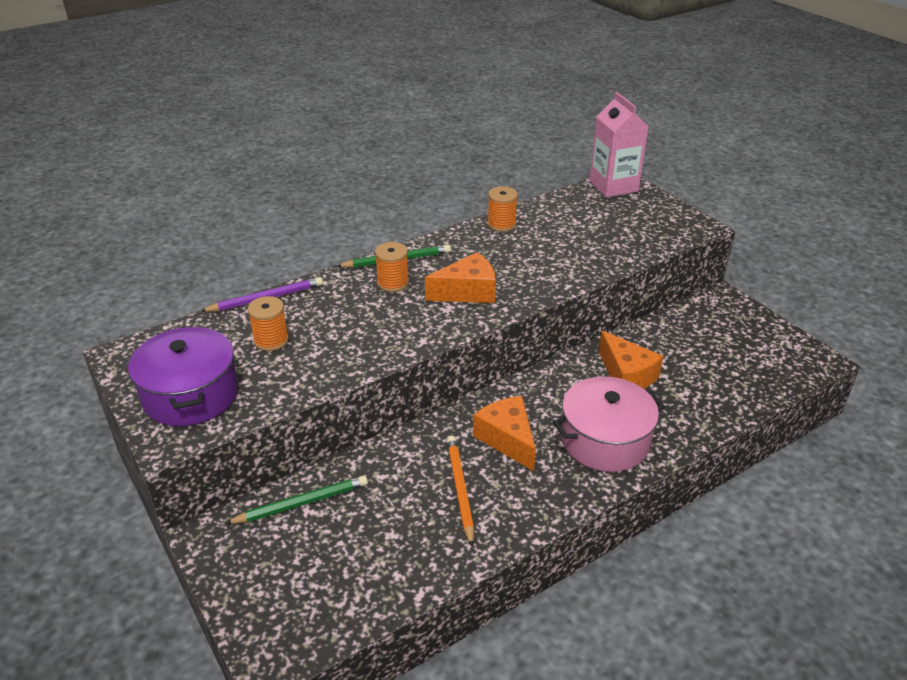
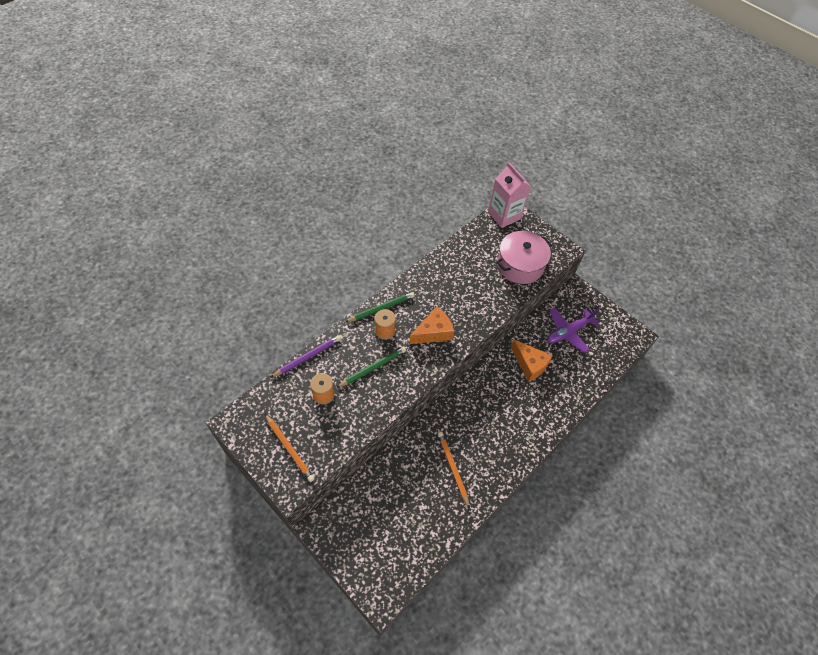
camera: 15 degrees left, 20 degrees up
purple pot [128,326,238,426] -> orange pencil [265,414,315,482]
green pencil [225,475,368,524] -> green pencil moved to [336,347,406,388]
orange cheese [473,396,536,471] -> none
orange spool [487,186,518,232] -> none
pink pot [553,376,665,472] -> pink pot moved to [496,231,552,284]
none -> purple plane [547,308,600,353]

